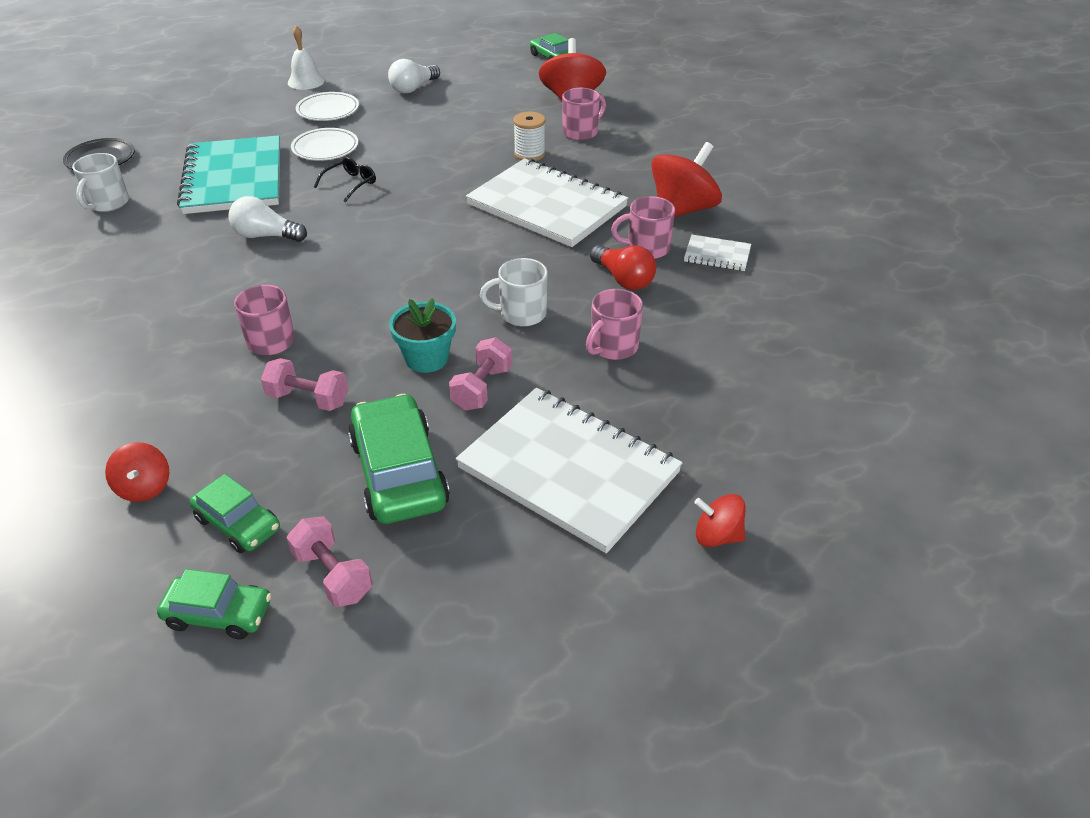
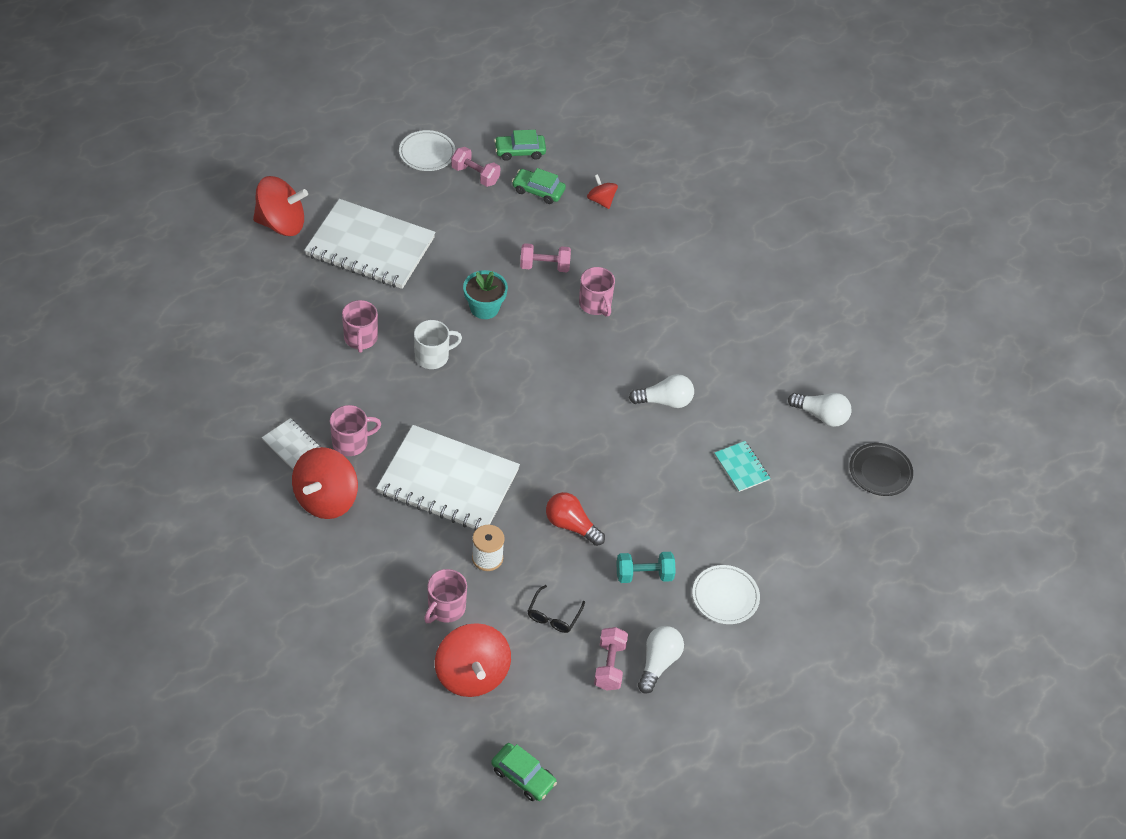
camera: 160 degrees right, 10 degrees up
white mug [72,153,129,212] -> white light bulb [788,393,852,427]
turquoise notebook [177,135,280,214] -> turquoise notebook [714,441,770,492], size x0.43
white bell [288,25,325,90] -> none
white plate [291,128,358,161] -> white plate moved to [399,130,456,171]
black glasses [314,157,376,203] -> black glasses moved to [528,585,585,633]
green car [348,394,450,524] -> none
pink dumbbell [449,337,512,410] -> pink dumbbell moved to [594,627,628,691]
pink mug [586,289,643,360] -> pink mug turned 150 degrees clockwise [342,300,378,353]
red light bulb [590,245,656,290] -> red light bulb moved to [546,492,605,546]
white notebook [684,235,751,271] -> white notebook turned 45 degrees clockwise [262,418,321,469]
red spinning top [694,494,745,547] -> red spinning top [253,176,308,236], size x1.90
none -> turquoise dumbbell [616,552,676,583]

